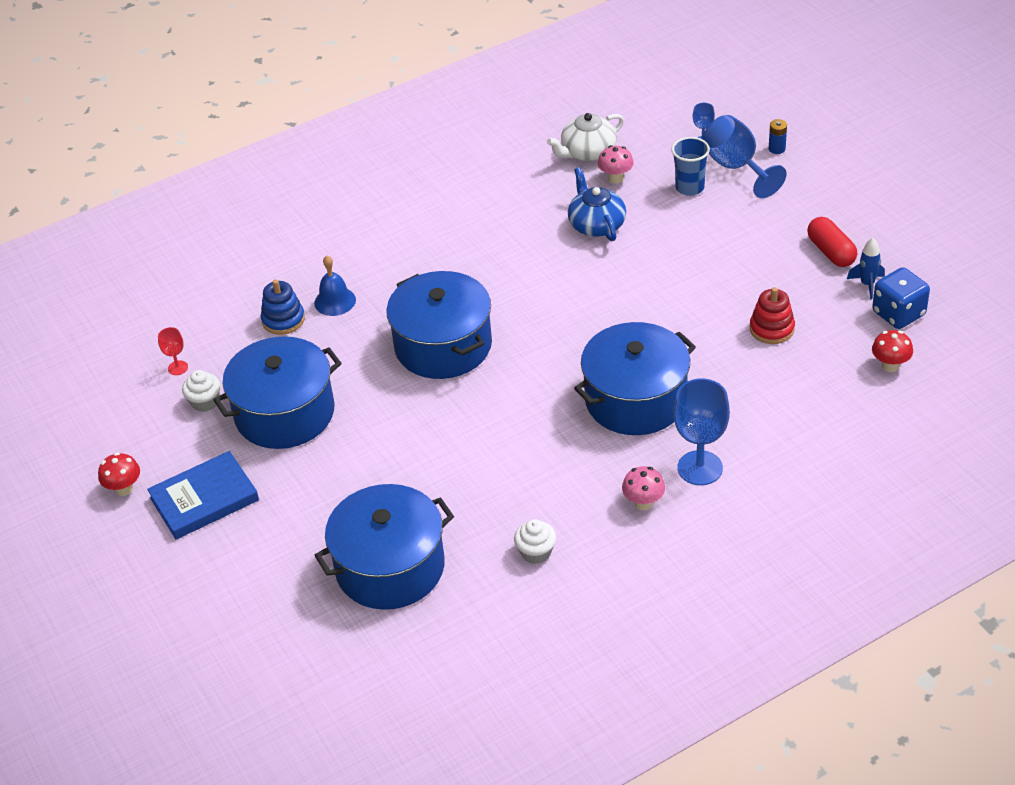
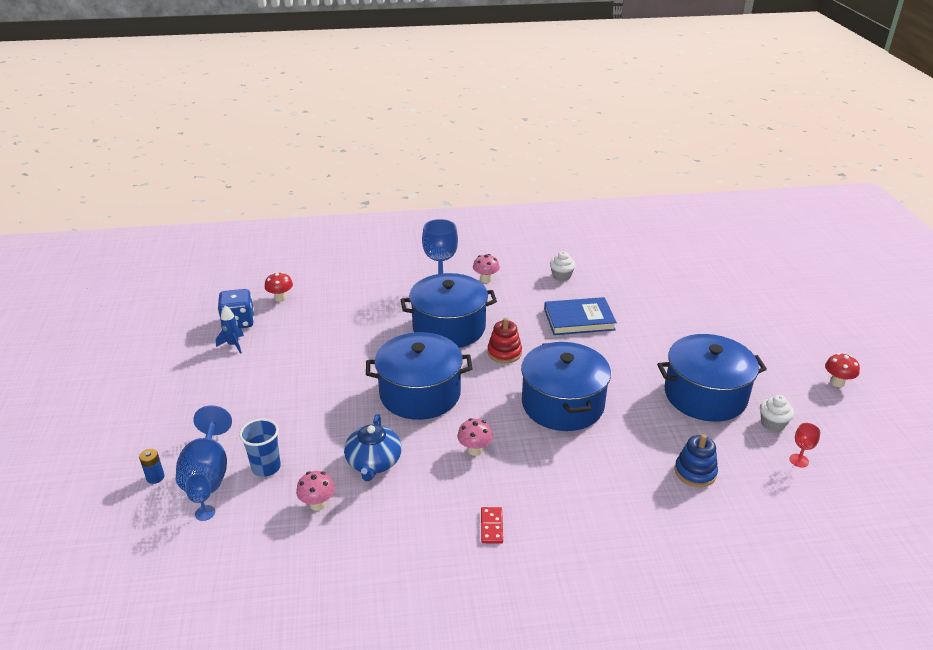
camera: 160 degrees left, 10 degrees down
blue book [147,451,259,539] -> blue book moved to [544,297,617,335]
blue bell [314,256,356,316] -> none
blue pot [314,484,454,610] -> blue pot moved to [366,332,473,420]
white teapot [547,113,624,161] -> none
red stacking toy [750,287,795,344] -> red stacking toy moved to [487,318,522,363]
red capsule [807,217,857,267] -> none
none -> pink mushroom [457,418,493,456]
none -> red domino [481,507,503,543]

